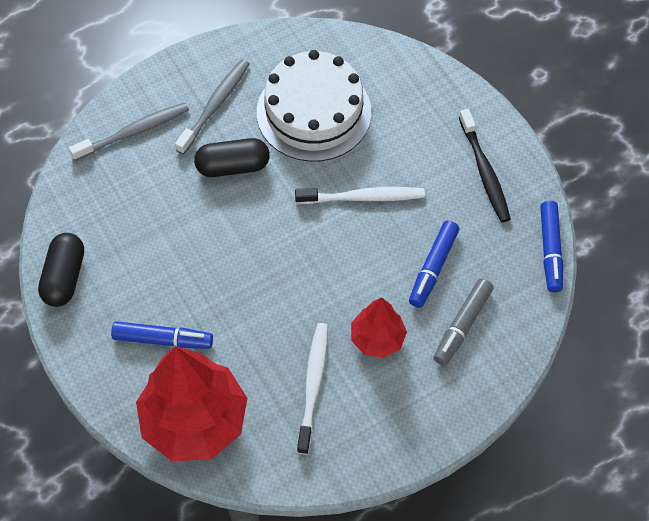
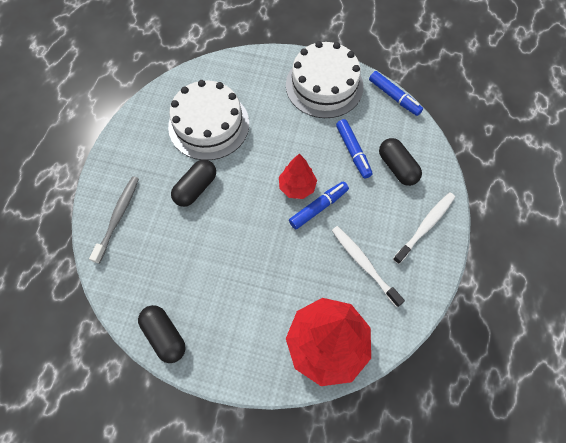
camera: 45 degrees left, 5 degrees up
blue marker [111,321,213,349] -> blue marker moved to [289,182,349,229]
grey toothbrush [175,59,250,155] -> none
white toothbrush [295,187,425,204] -> white toothbrush moved to [393,193,455,264]
red tree [351,297,407,358] -> red tree moved to [279,154,317,199]
grey marker [433,278,494,366] -> black capsule [379,138,422,186]
black toothbrush [459,109,511,222] -> white cake [286,41,364,118]

